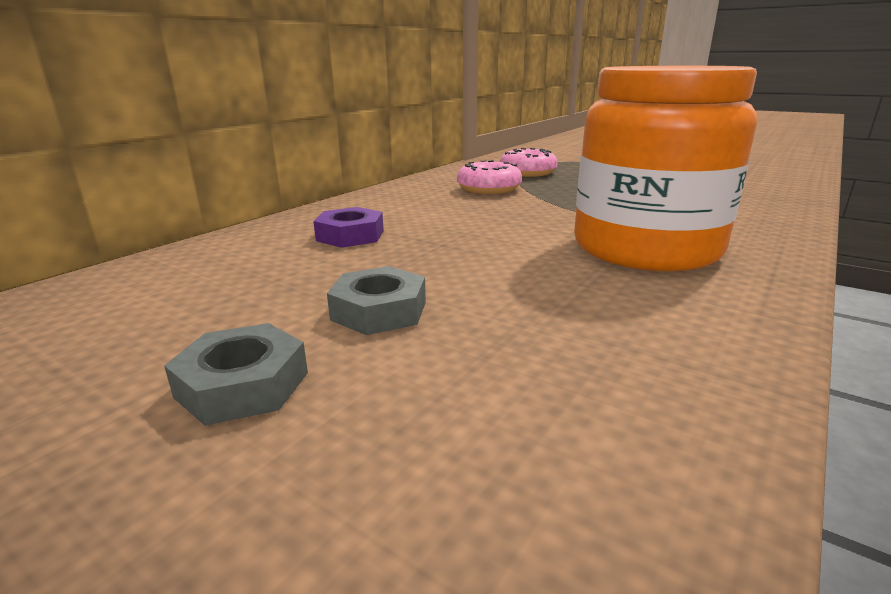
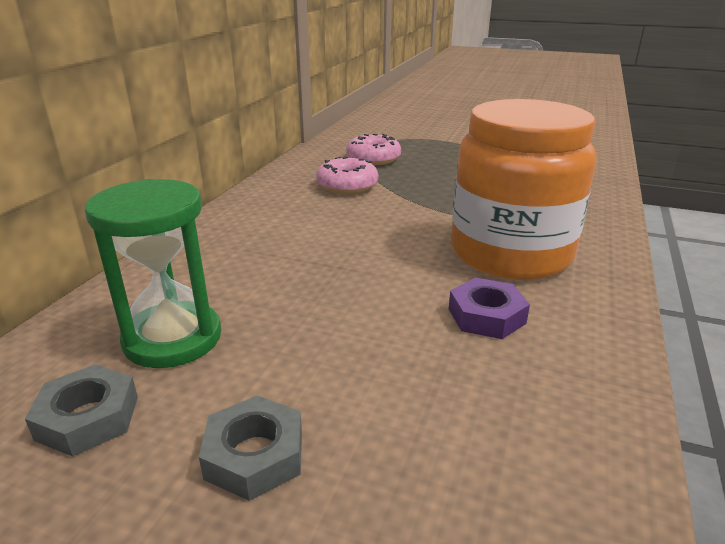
camera: 15 degrees left, 5 degrees up
purple nut [313,207,384,248] -> purple nut moved to [449,278,530,339]
grey nut [327,266,426,335] -> grey nut moved to [25,364,138,456]
none -> green hourglass [85,179,222,368]

